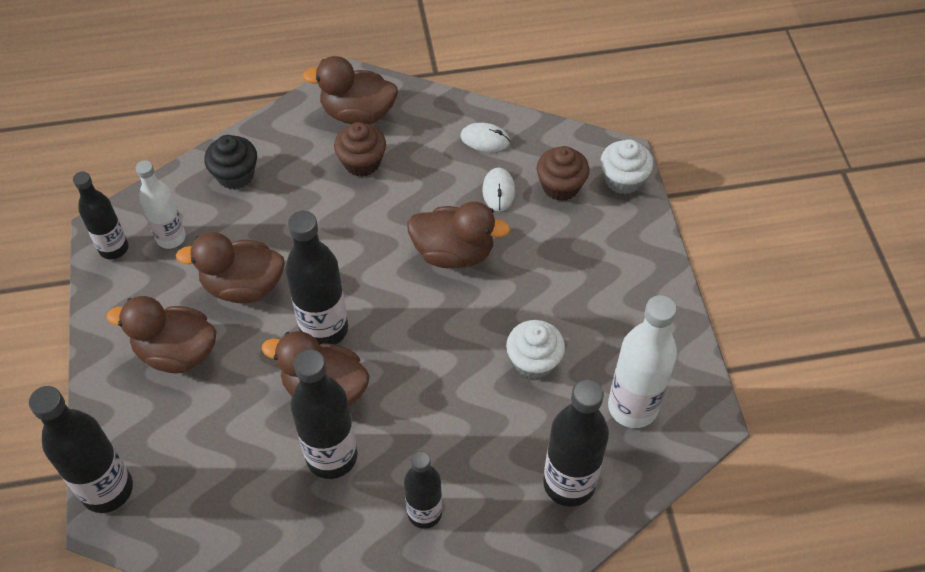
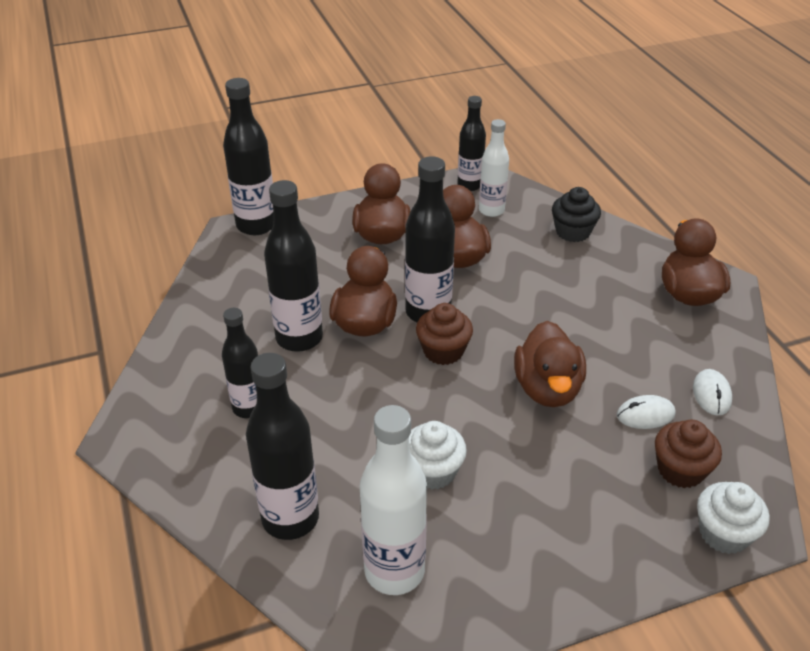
camera: 80 degrees right, 15 degrees down
brown cupcake [334,122,386,177] -> brown cupcake moved to [416,303,473,365]

